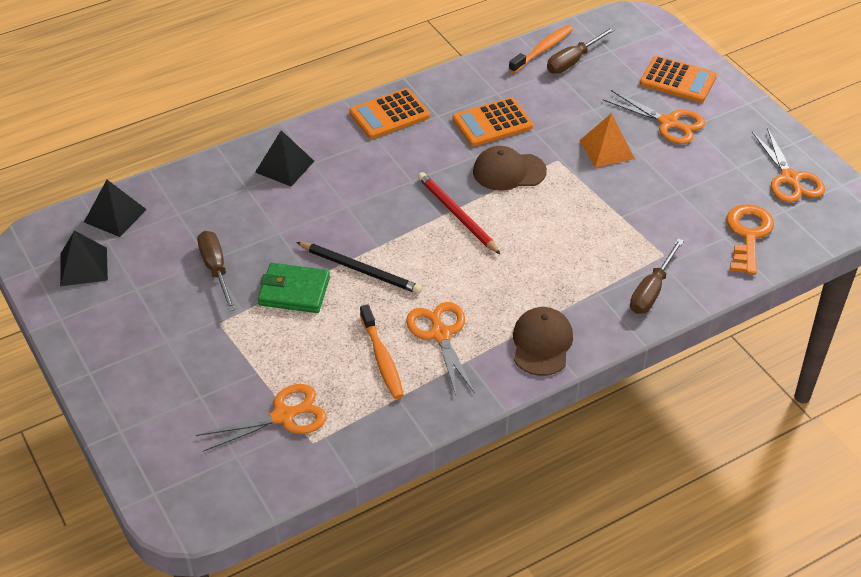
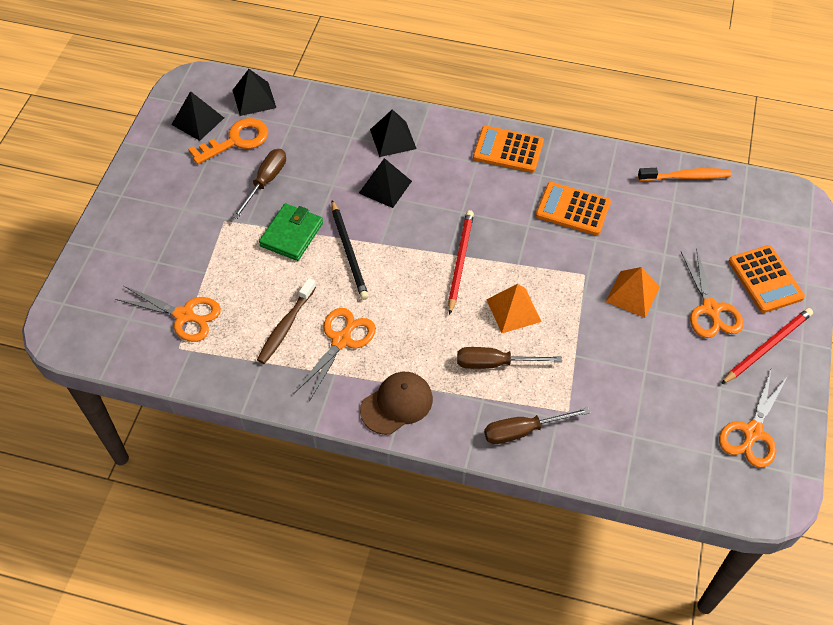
camera: 45 degrees right, 10 degrees up
green wallet [258,263,330,313] -> green wallet turned 60 degrees clockwise [259,204,323,261]
orange toothbrush [360,304,404,399] -> brown toothbrush [257,278,316,364]
brown cap [473,146,547,191] -> none
brown screwdriver [547,27,616,74] -> brown screwdriver moved to [457,347,562,369]
orange key [727,204,774,275] -> orange key moved to [188,118,268,165]
none -> black pyramid [359,158,412,208]
none -> orange pyramid [486,284,542,333]
none -> red pencil [721,308,813,384]

